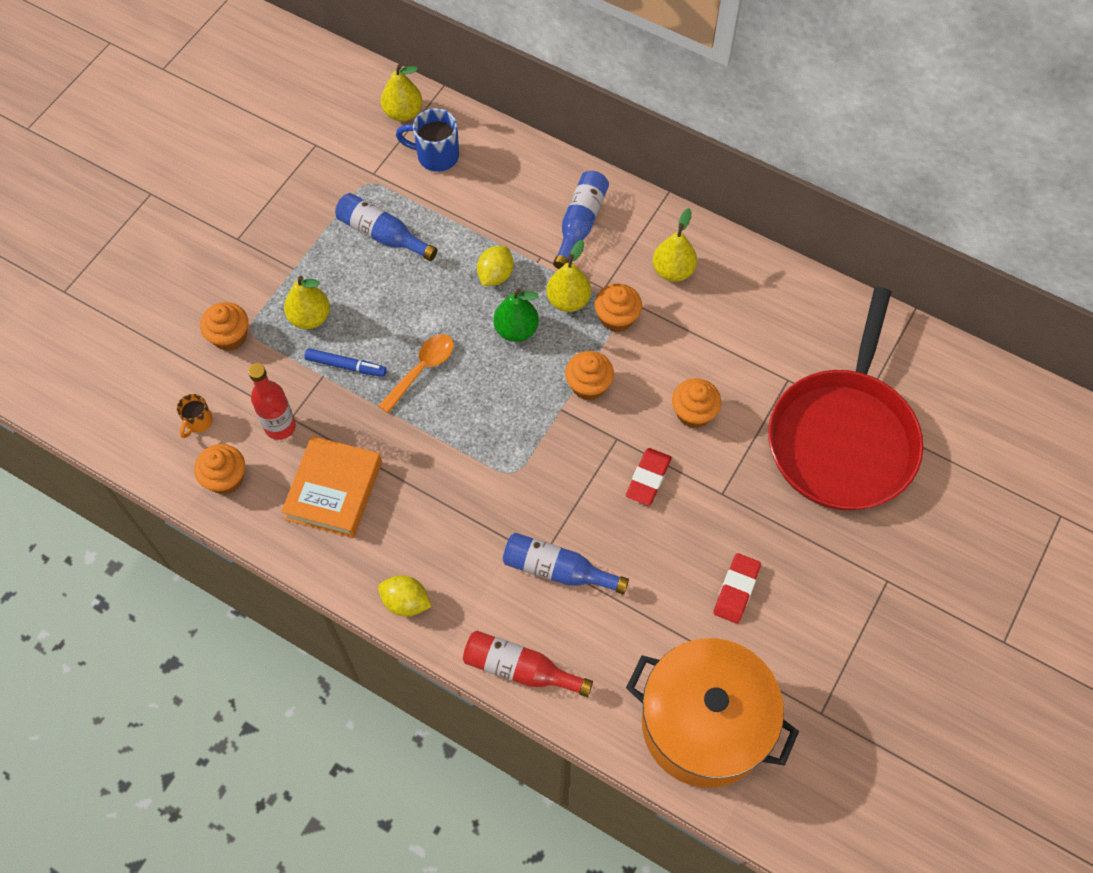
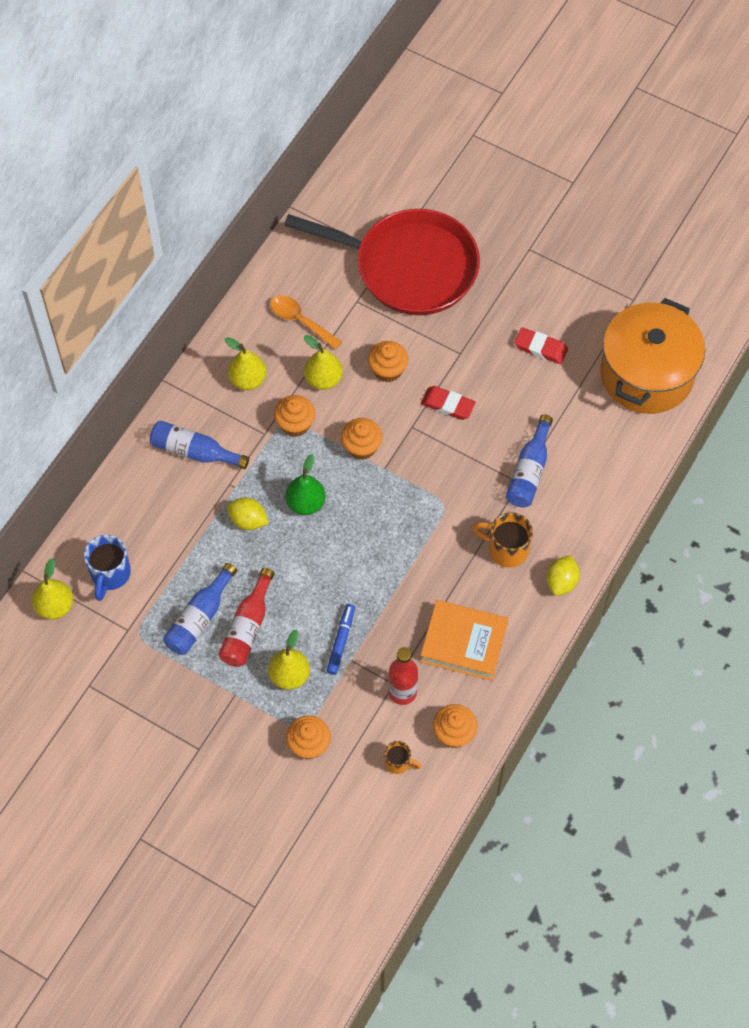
camera: 90 degrees left, 0 degrees up
orange spoon [379,334,454,414] -> orange spoon moved to [270,295,342,350]
red bottle [463,631,593,697] -> red bottle moved to [218,568,274,667]
yellow pear [546,240,591,312] -> yellow pear moved to [304,335,343,390]
none -> orange mug [473,512,533,568]

